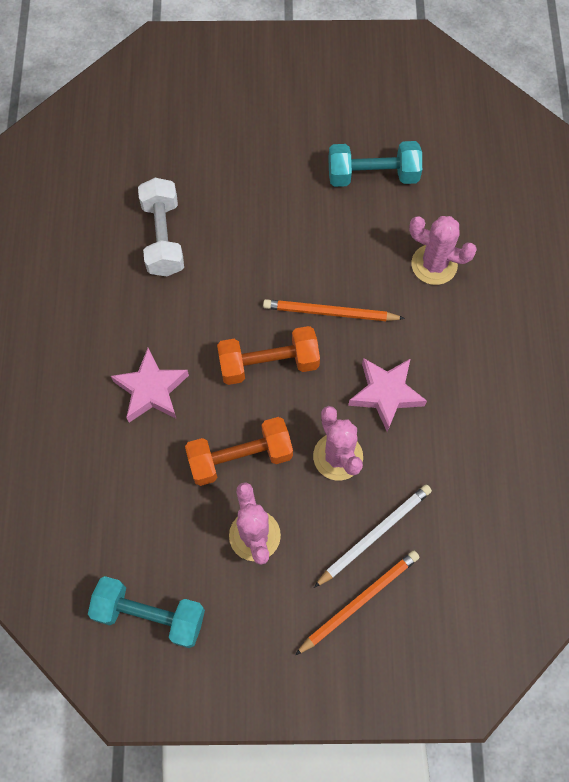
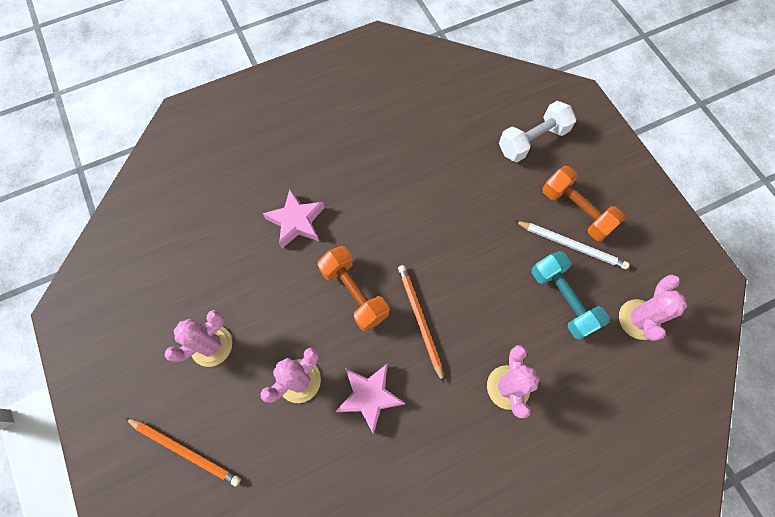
camera: 65 degrees right, 0 degrees up
turquoise dumbbell [88,576,205,648] -> none
white dumbbell [138,178,184,276] -> white dumbbell moved to [499,101,576,162]
orange dumbbell [185,417,293,486] -> orange dumbbell moved to [542,166,625,241]
white pencil [314,485,432,588] -> white pencil moved to [515,221,629,270]
none -> pink cactus [619,274,687,341]

